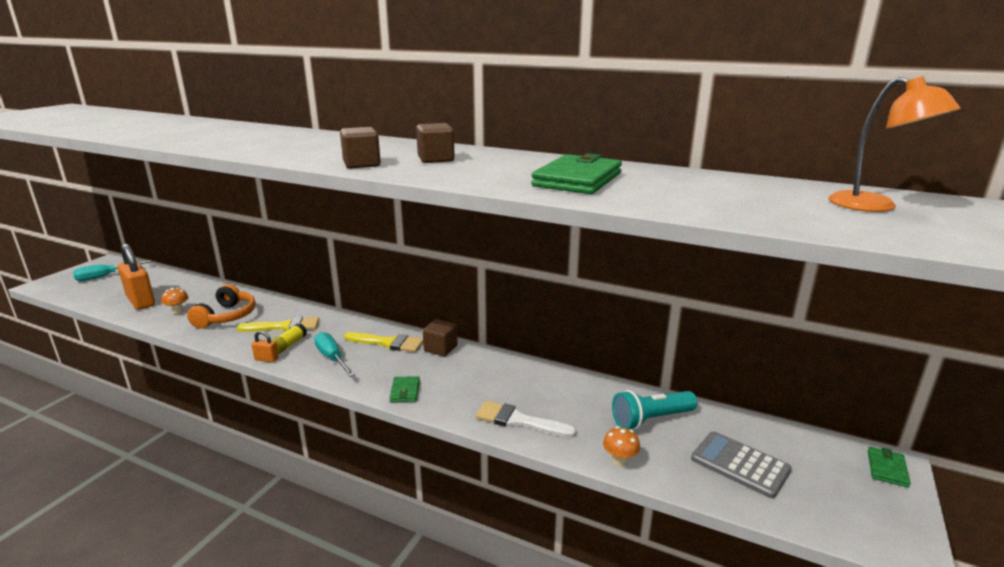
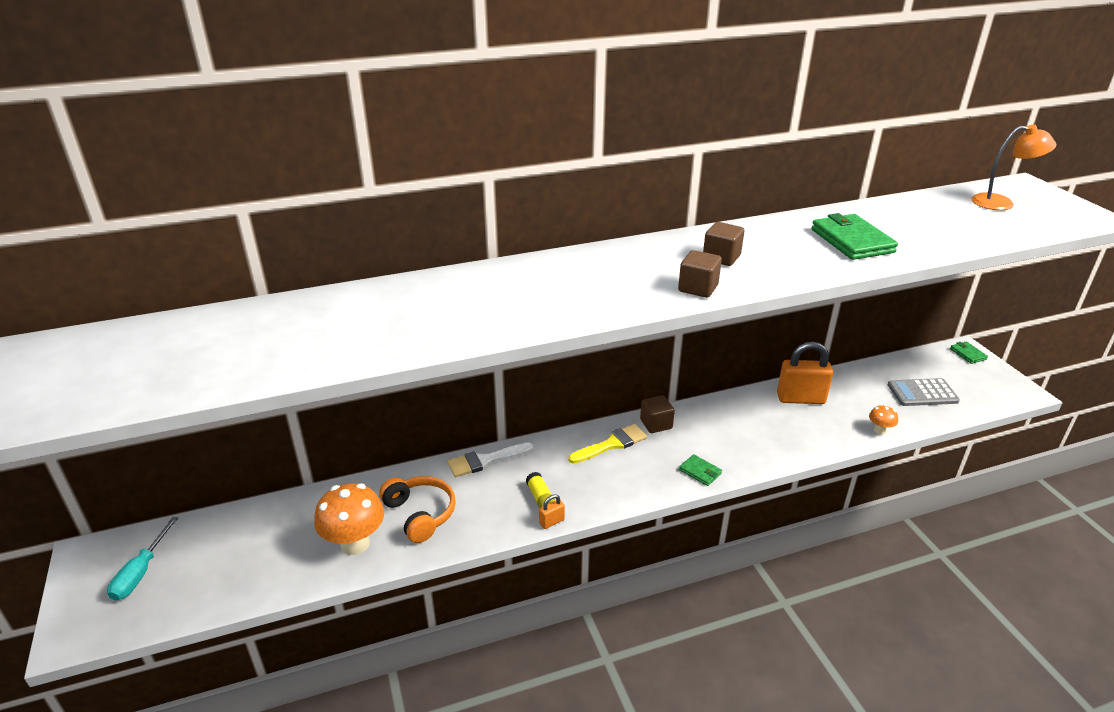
camera: 45 degrees left, 10 degrees up
orange padlock [118,243,155,310] -> orange padlock moved to [777,342,833,404]
orange mushroom [161,288,189,314] -> orange mushroom [314,483,384,555], size x2.07
yellow brush [237,317,319,332] -> none
turquoise screwdriver [314,332,355,377] -> none
white brush [475,401,577,438] -> white brush moved to [448,443,534,477]
turquoise flashlight [612,390,697,430] -> none

